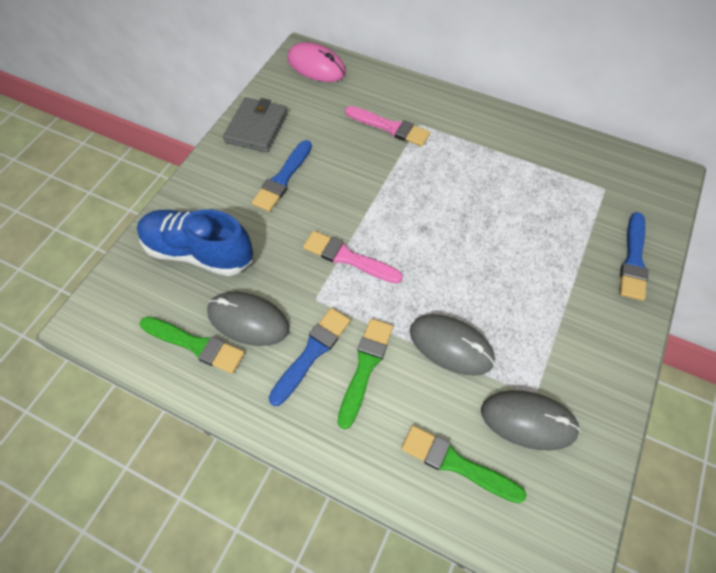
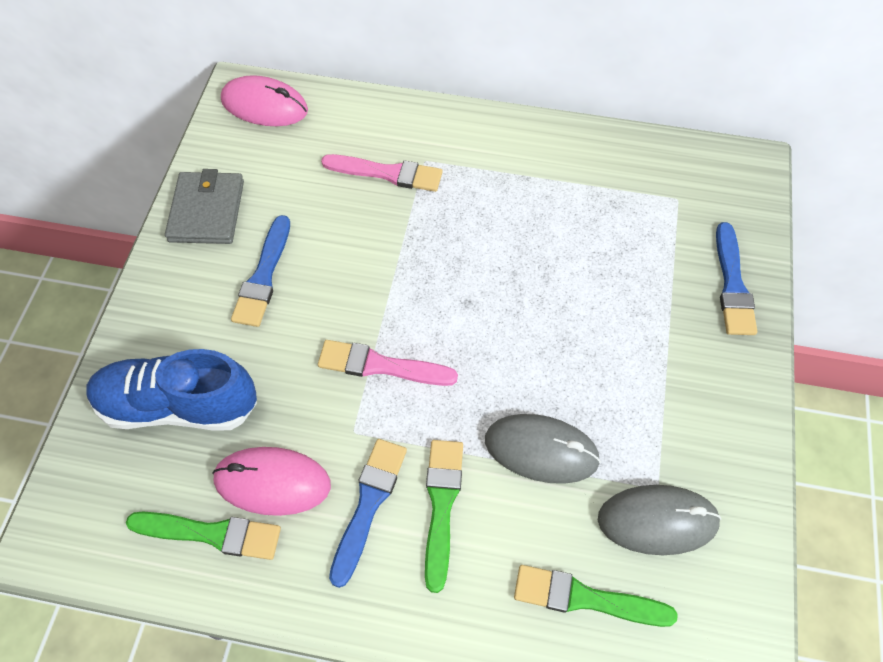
camera: 15 degrees left, 0 degrees up
grey mouse [207,292,289,346] -> pink mouse [212,447,331,516]

